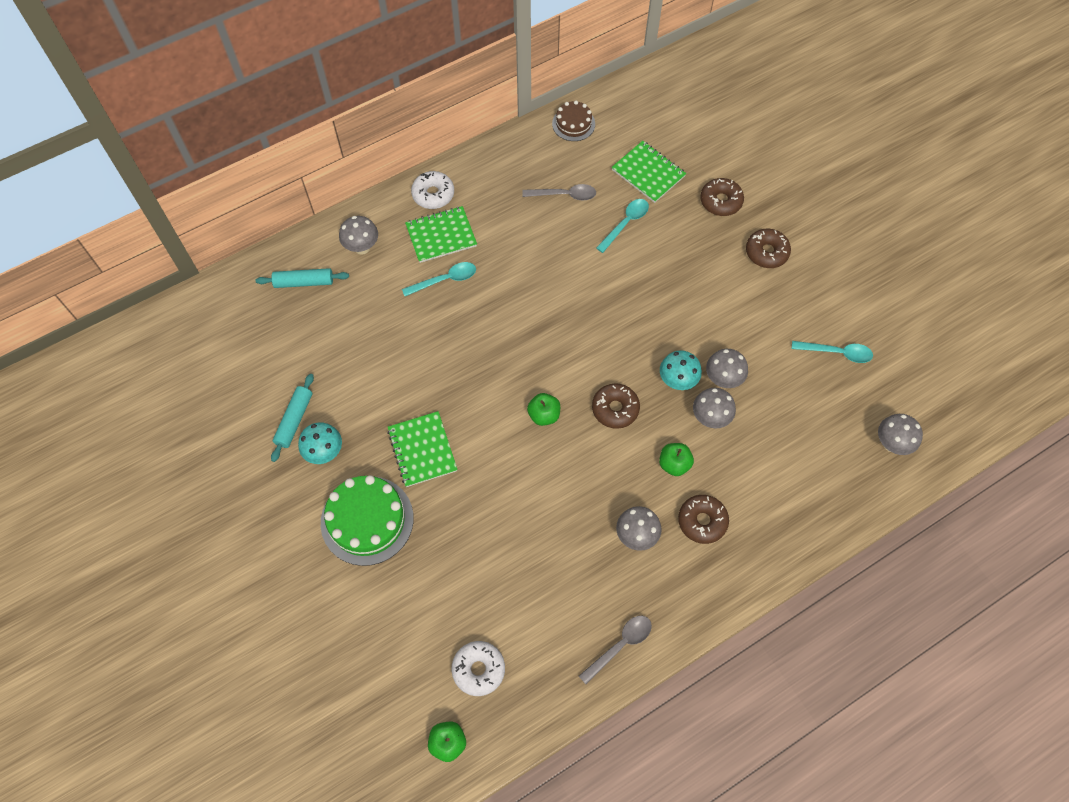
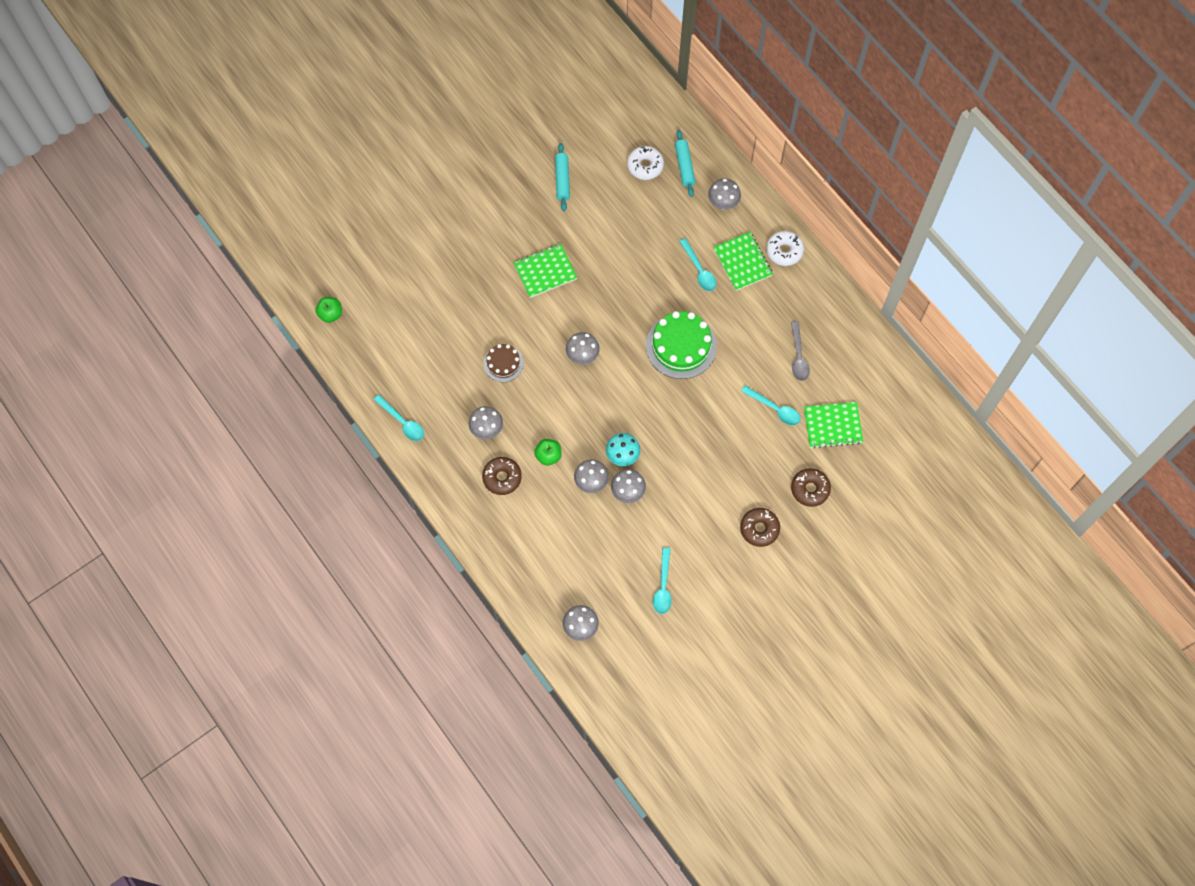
camera: 85 degrees right, 5 degrees up
turquoise rolling pin [271,374,314,462] -> turquoise rolling pin turned 75 degrees clockwise [555,143,570,211]
turquoise mushroom [298,422,342,464] -> none
green cake [321,475,414,566] -> green cake moved to [646,311,717,379]
white donut [452,641,505,696] -> white donut moved to [627,146,664,180]
green apple [527,393,560,426] -> grey mushroom [566,332,600,365]
brown cake [552,101,595,141] -> brown cake moved to [484,344,524,382]
grey spoon [579,616,652,684] -> turquoise spoon [373,394,424,441]
brown donut [592,383,640,429] -> none
green notebook [612,141,686,203] -> green notebook turned 45 degrees clockwise [804,402,863,448]

